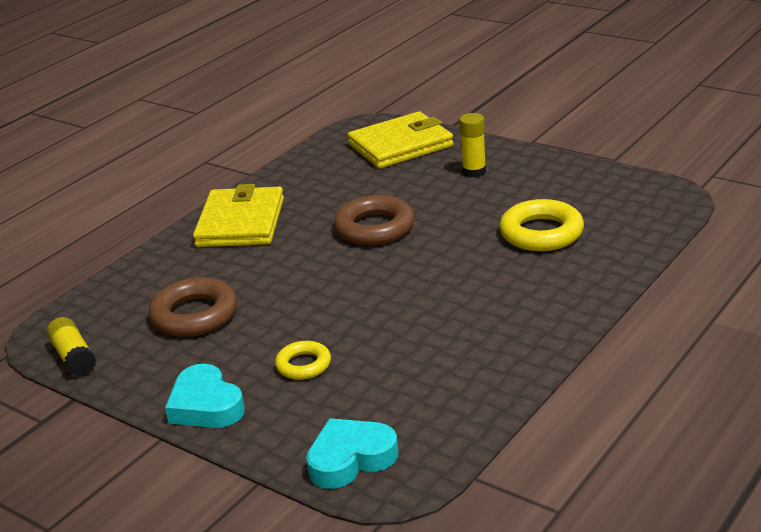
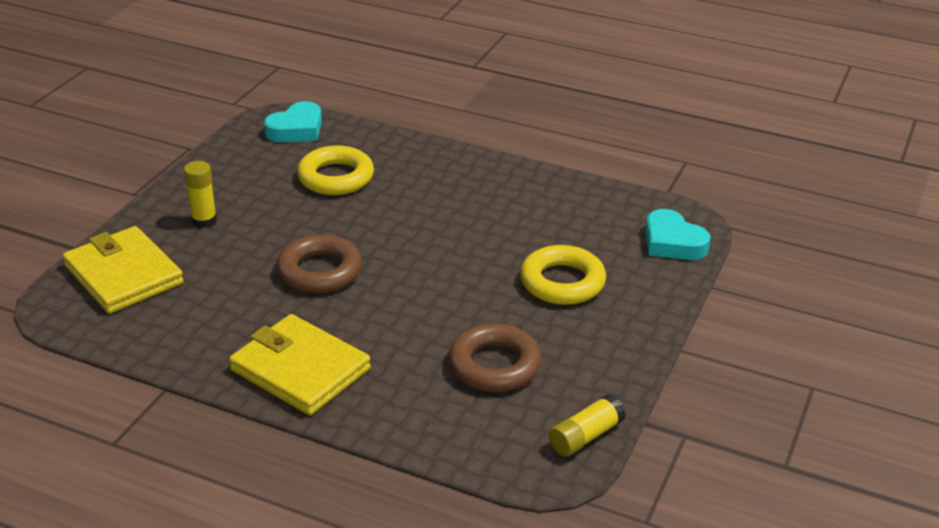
camera: 105 degrees left, 5 degrees up
turquoise heart [165,364,245,428] -> turquoise heart moved to [264,101,322,142]
yellow wallet [193,184,284,247] -> yellow wallet turned 45 degrees clockwise [229,314,371,415]
yellow ring [275,341,331,380] -> yellow ring [520,245,606,305], size x1.71

